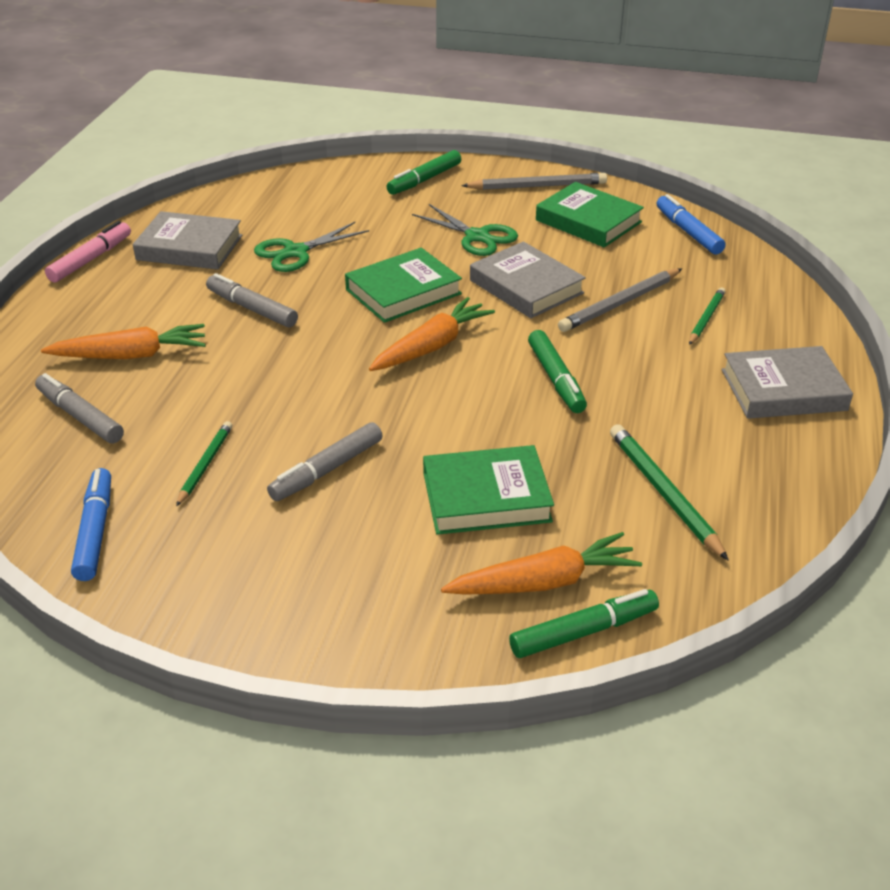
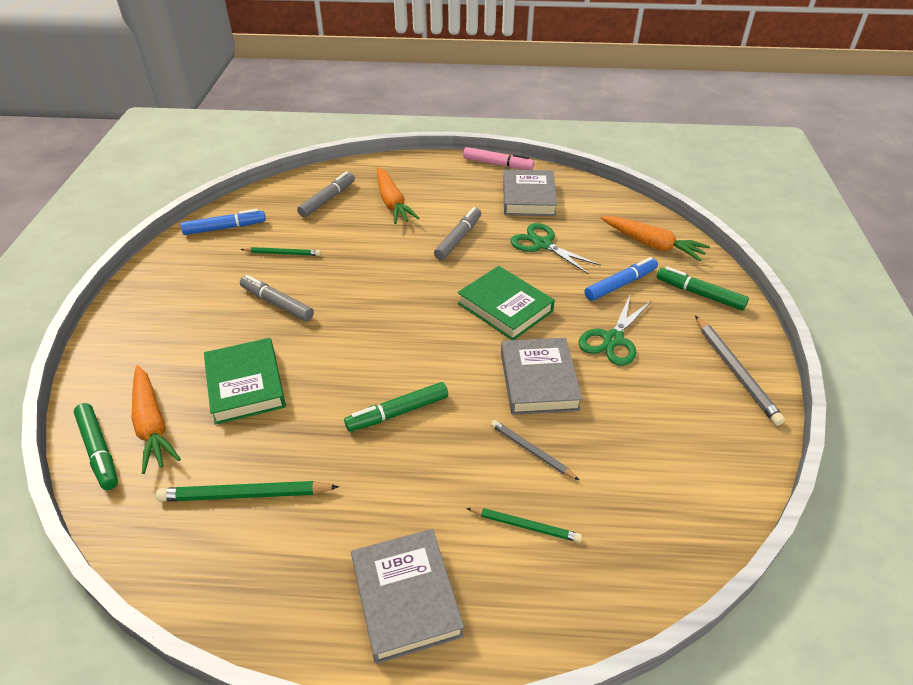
camera: 80 degrees right, 5 degrees up
orange carrot [369,297,495,371] -> orange carrot moved to [601,216,710,261]
grey book [470,241,586,318] -> grey book turned 45 degrees counterclockwise [501,338,582,415]
green book [536,182,644,247] -> none
grey pencil [558,269,682,332] -> grey pencil [491,420,579,480], size x0.63
green pencil [610,424,729,561] -> green pencil turned 150 degrees counterclockwise [156,481,339,502]
blue marker [657,194,725,254] -> blue marker moved to [585,257,658,301]

